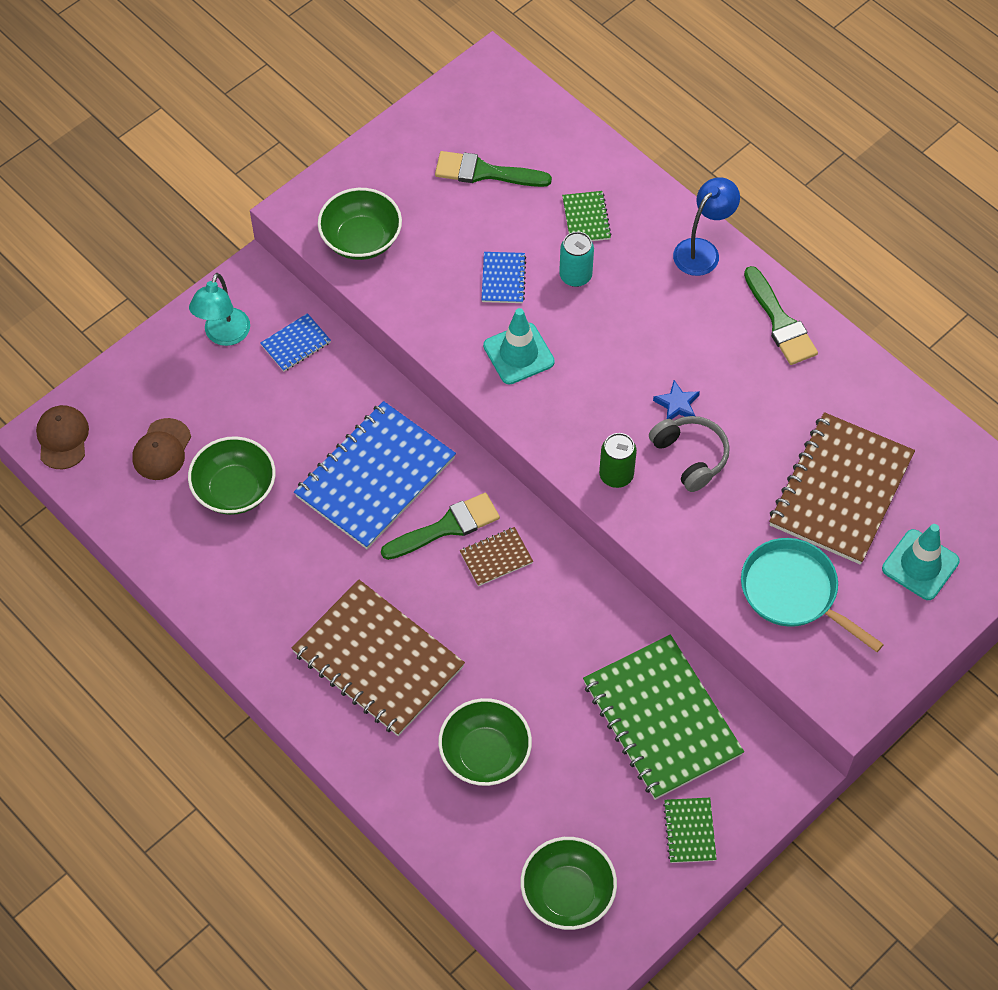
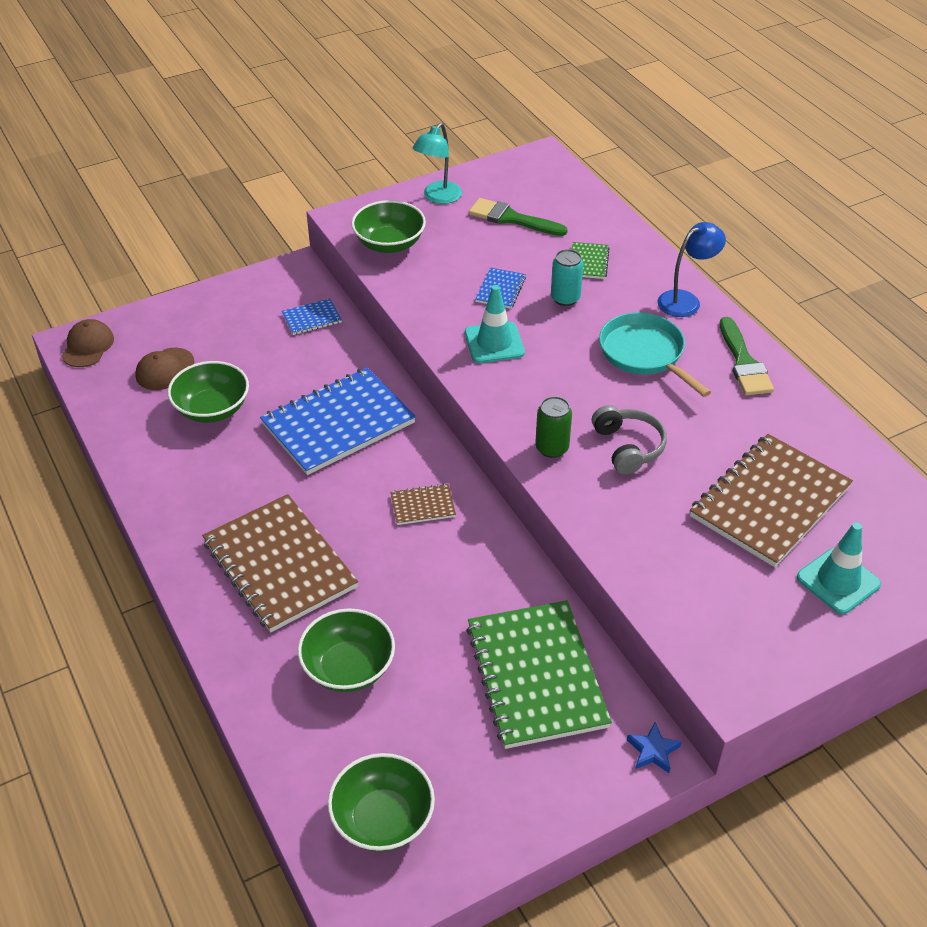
camera: 15 degrees right, 15 degrees down
turquoise lamp [189,273,250,346] -> turquoise lamp moved to [413,123,462,204]
green brush [381,493,500,560] -> none
blue star [653,380,700,419] -> blue star moved to [627,722,682,773]
green notebook [663,798,717,863] -> none
turquoise pan [741,538,884,652] -> turquoise pan moved to [599,313,711,397]

